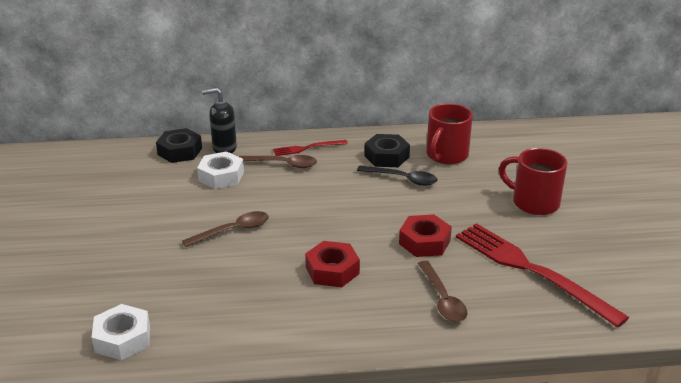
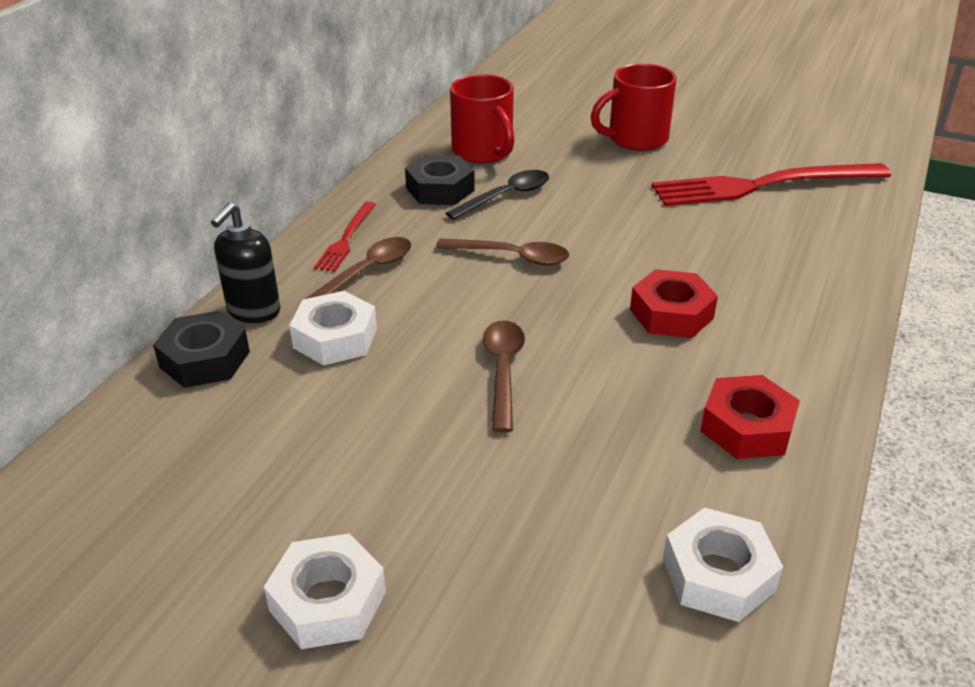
camera: 60 degrees left, 5 degrees up
red nut [399,214,452,257] -> red nut moved to [700,375,800,459]
brown spoon [418,261,467,322] -> brown spoon moved to [436,239,569,265]
none -> white nut [264,533,386,649]

